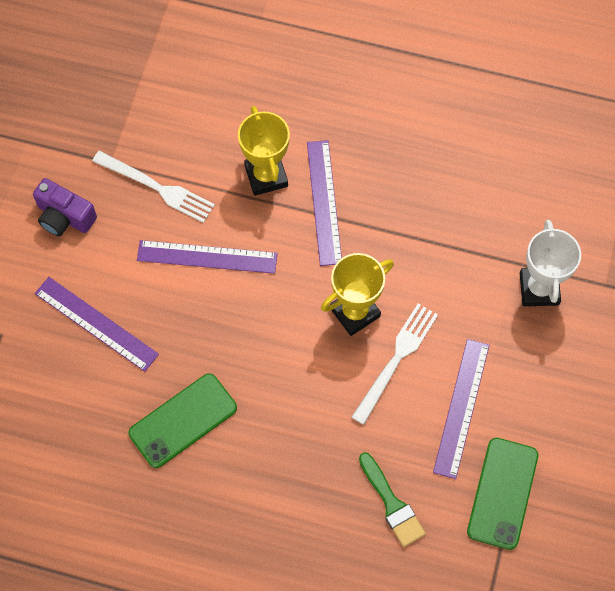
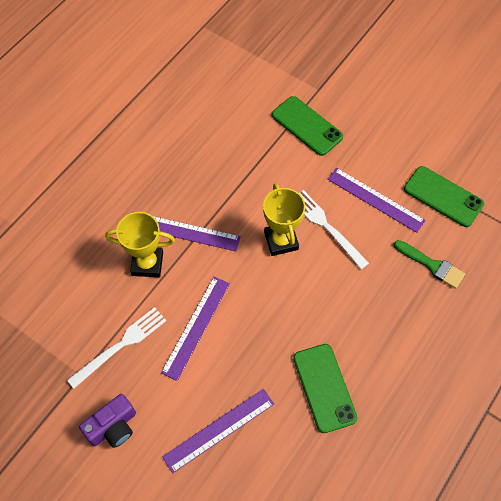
camera: 70 degrees left, 5 degrees down
green brush [359,452,426,547] -> green brush turned 45 degrees clockwise [394,240,465,289]
white trophy [520,220,581,306] -> green phone [272,96,343,156]

